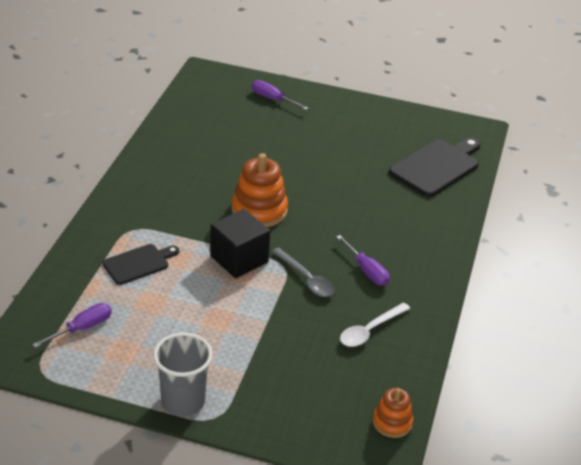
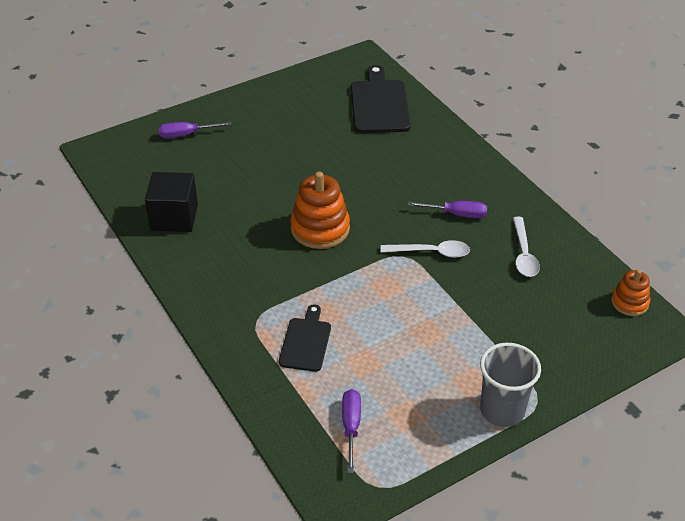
camera: 45 degrees left, 5 degrees up
black cube [210,209,270,278] -> black cube moved to [145,172,198,232]
grey spoon [272,248,335,297] -> white spoon [381,240,470,258]

